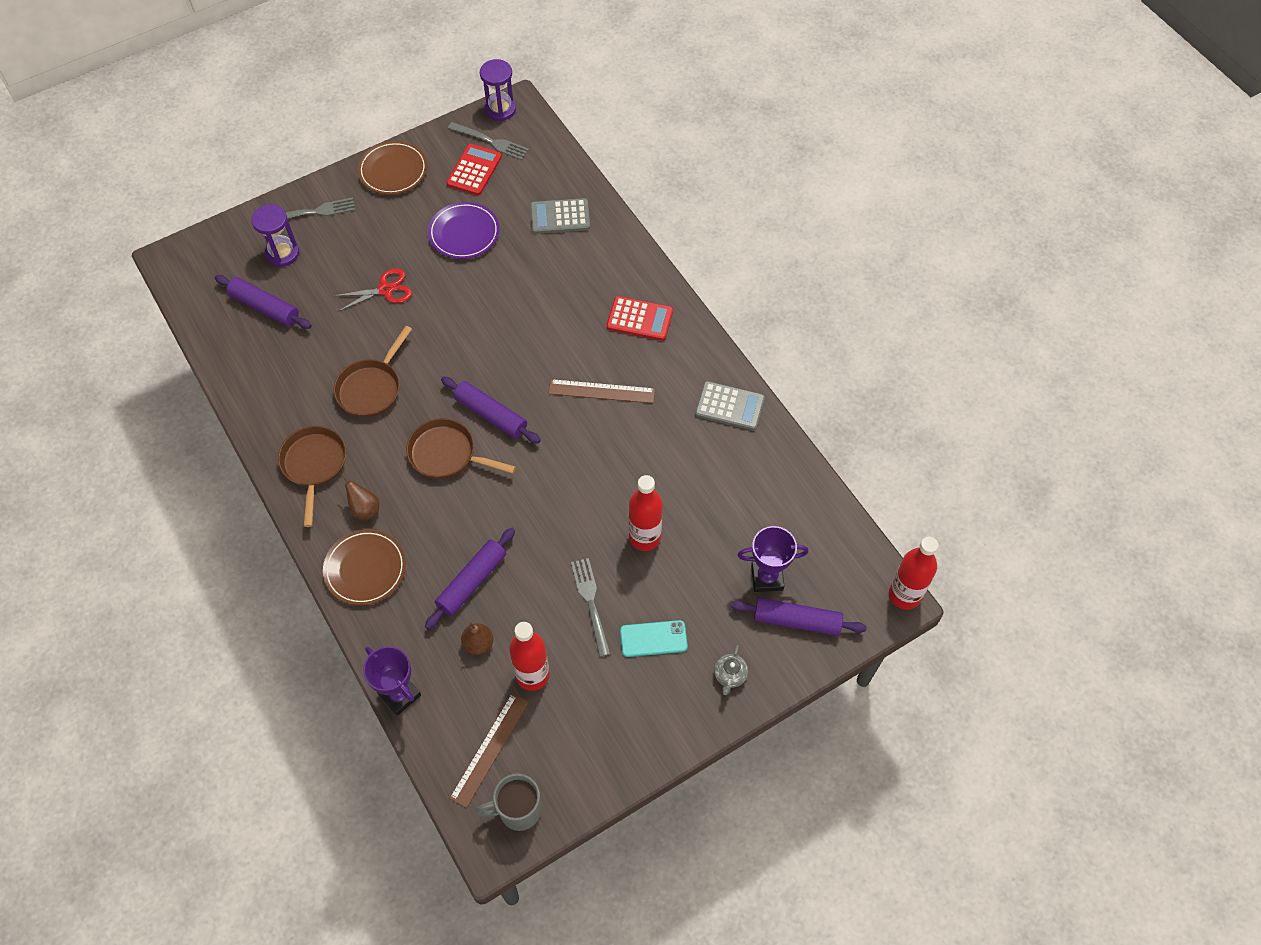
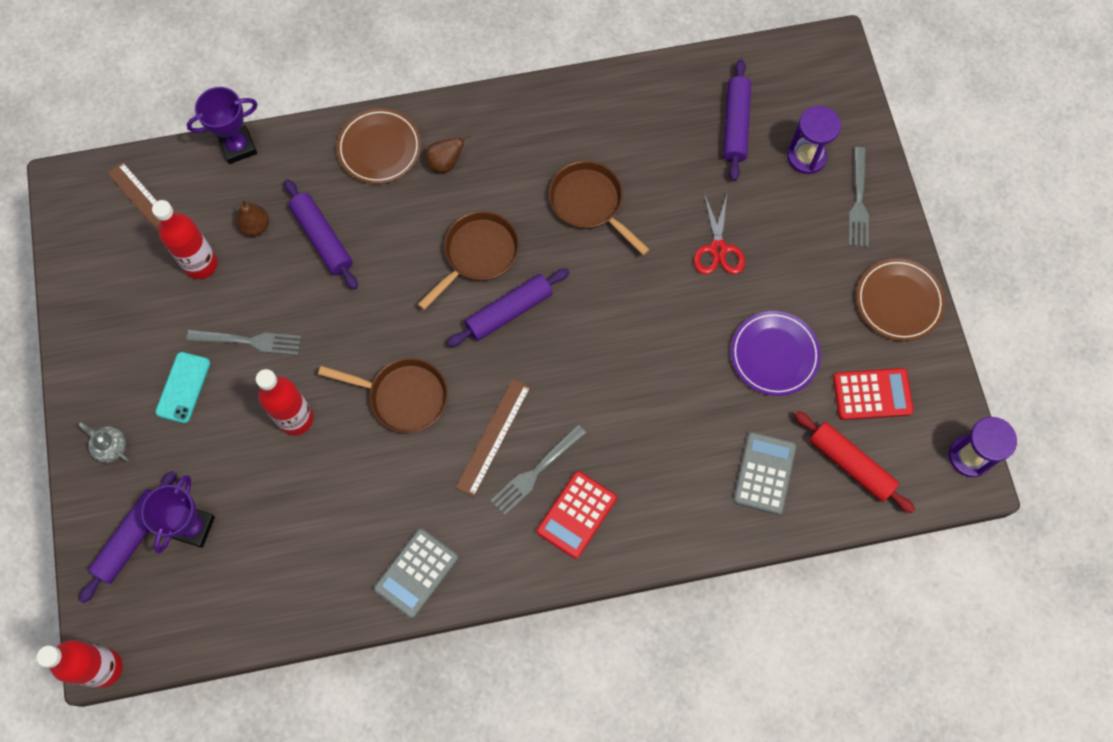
camera: 110 degrees right, 10 degrees up
purple rolling pin [215,275,312,329] -> purple rolling pin turned 45 degrees counterclockwise [723,59,751,181]
brown pan [278,426,346,527] -> brown pan moved to [318,358,448,433]
red calculator [447,144,502,195] -> red calculator turned 45 degrees counterclockwise [833,368,914,420]
grey fork [448,122,529,160] -> grey fork moved to [491,424,586,515]
grey mug [476,773,541,831] -> none
none -> red rolling pin [794,411,915,513]

